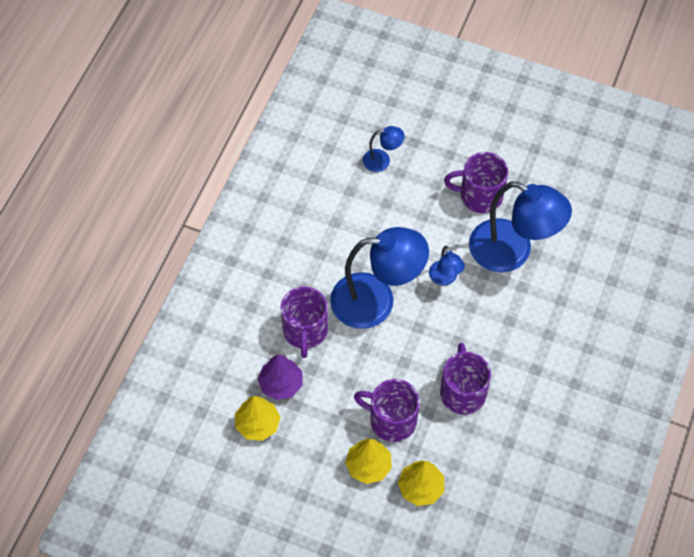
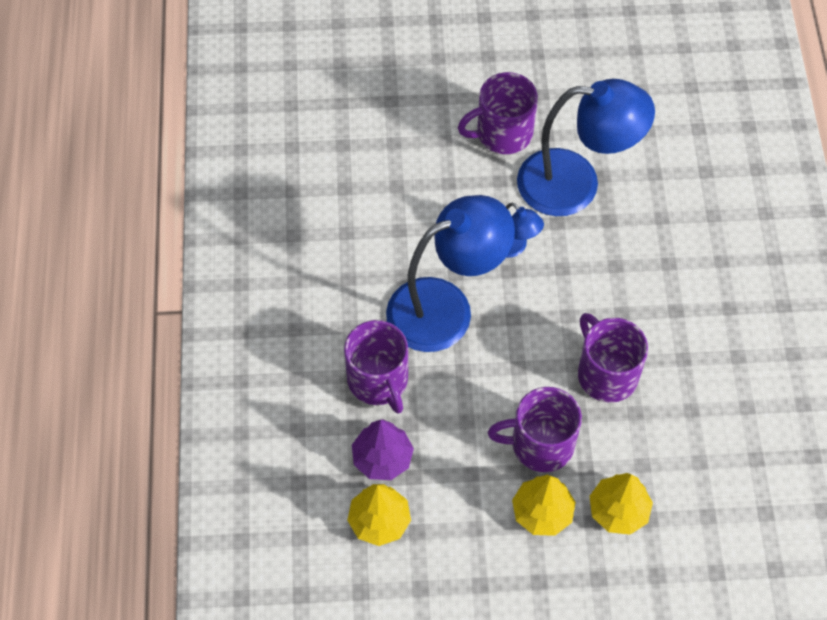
camera: 25 degrees left, 0 degrees up
blue lamp [363,126,405,172] -> none

